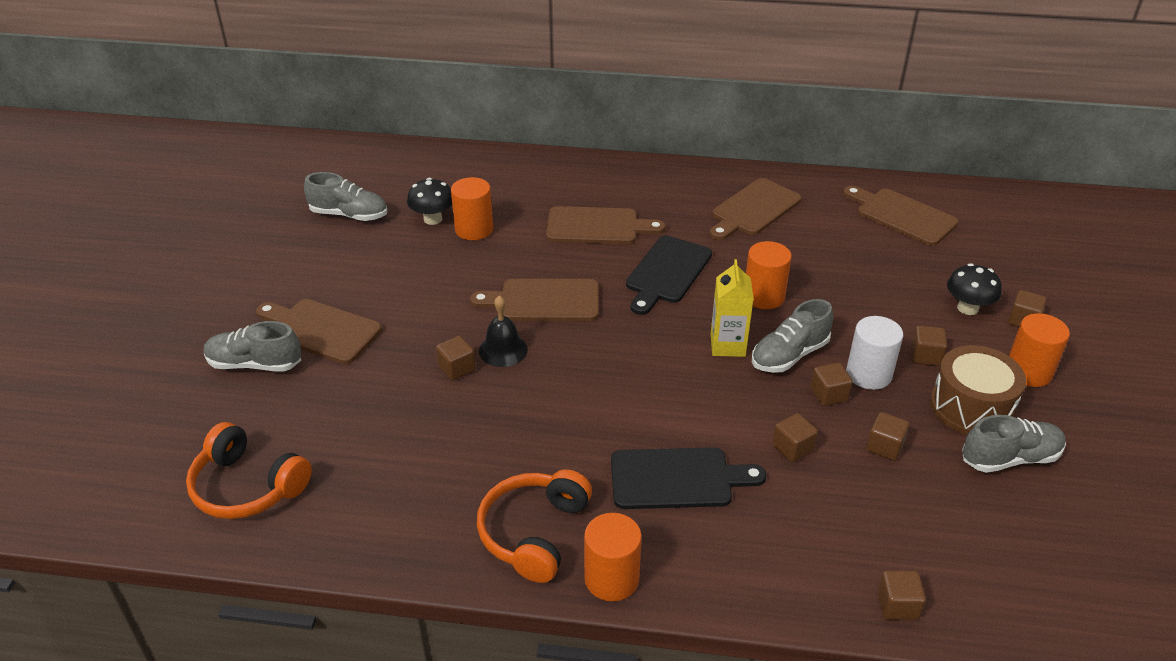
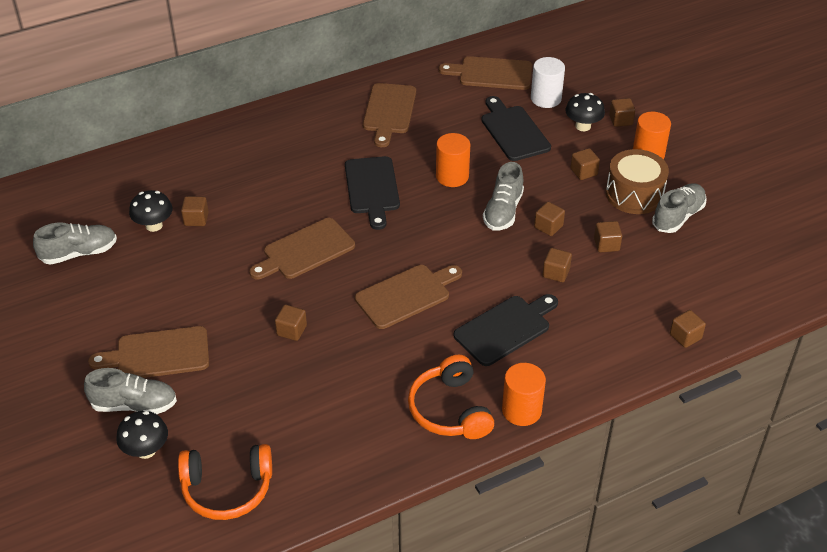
camera: 35 degrees left, 5 degrees up
grey shoe [204,321,301,372] -> grey shoe turned 150 degrees counterclockwise [84,368,177,414]
orange cylinder [451,177,493,240] -> brown cube [181,196,208,226]
black bell [479,295,528,367] -> none
brown cutting board [546,206,666,244] -> brown cutting board moved to [355,265,462,329]
yellow carton [711,259,754,357] -> none
white cylinder [846,316,903,390] -> white cylinder moved to [531,57,565,108]
none -> black mushroom [116,411,168,459]
none -> black cutting board [481,96,551,161]

